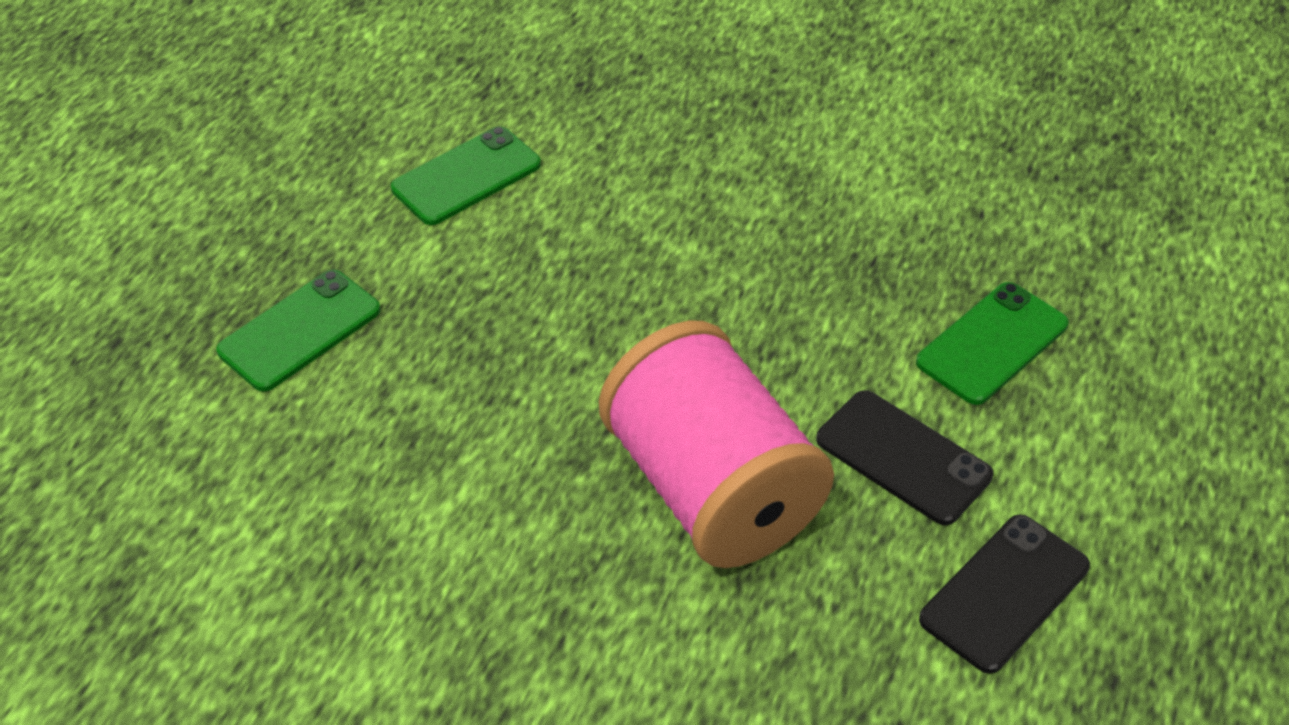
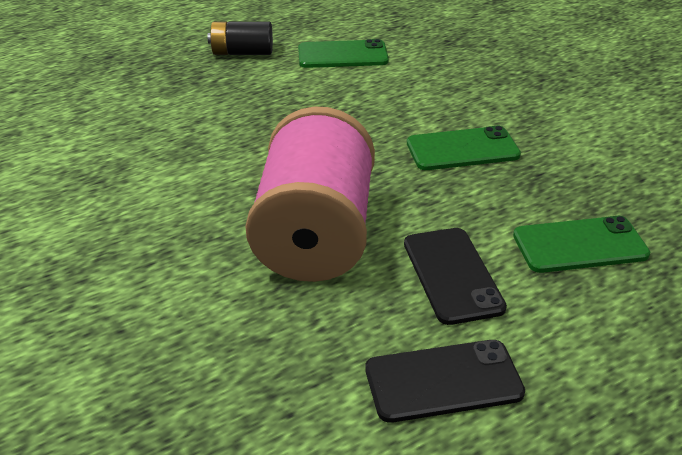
camera: 35 degrees right, 10 degrees down
green phone [216,270,381,392] -> green phone moved to [407,126,521,170]
none -> black battery [208,21,273,55]

